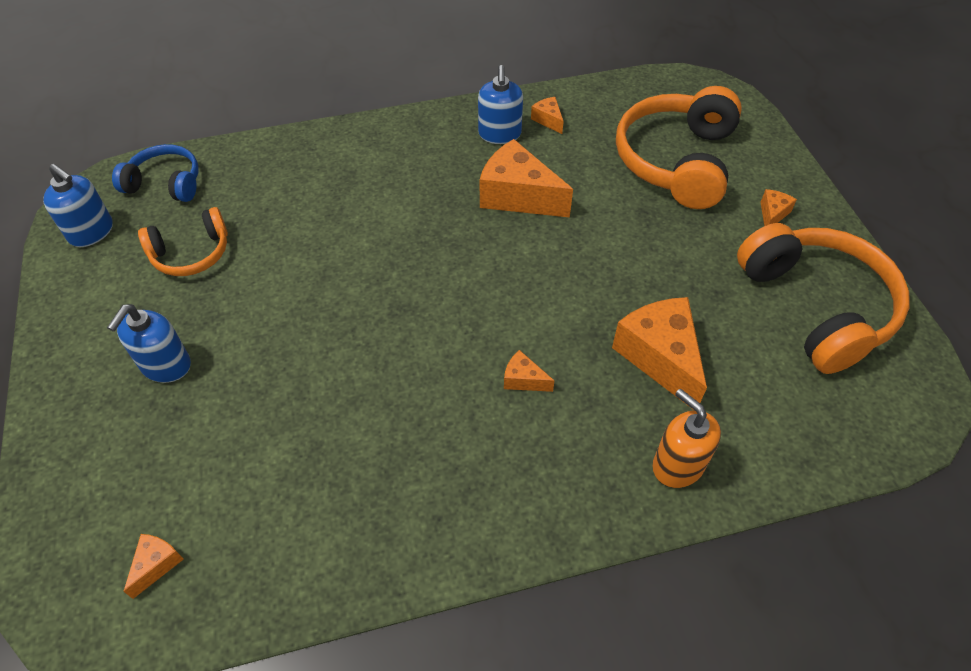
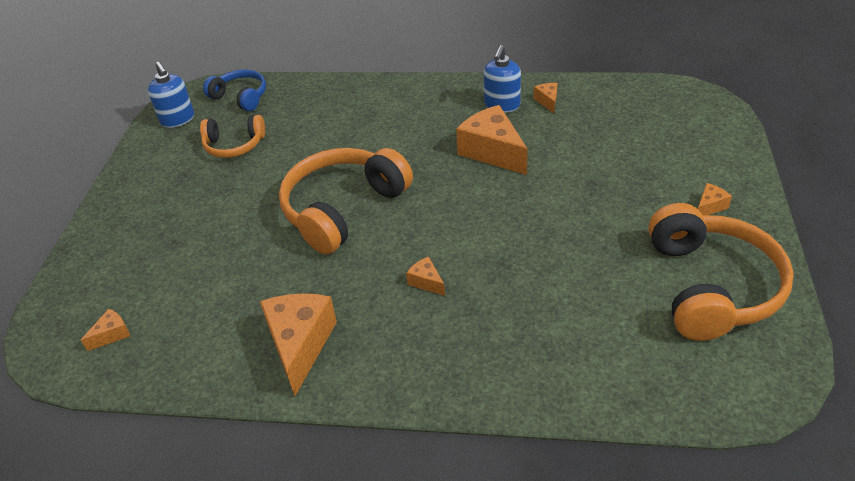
camera: 25 degrees right, 10 degrees down
blue soap dispenser [107,304,191,383] -> none
orange cheese [612,297,707,410] -> orange cheese moved to [260,293,337,396]
orange headphones [616,86,742,209] -> orange headphones moved to [279,148,413,254]
orange soap dispenser [652,389,721,488] -> none

